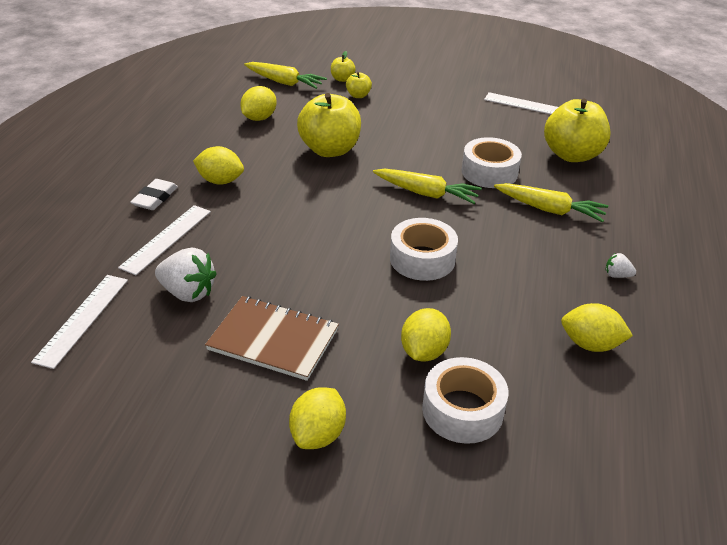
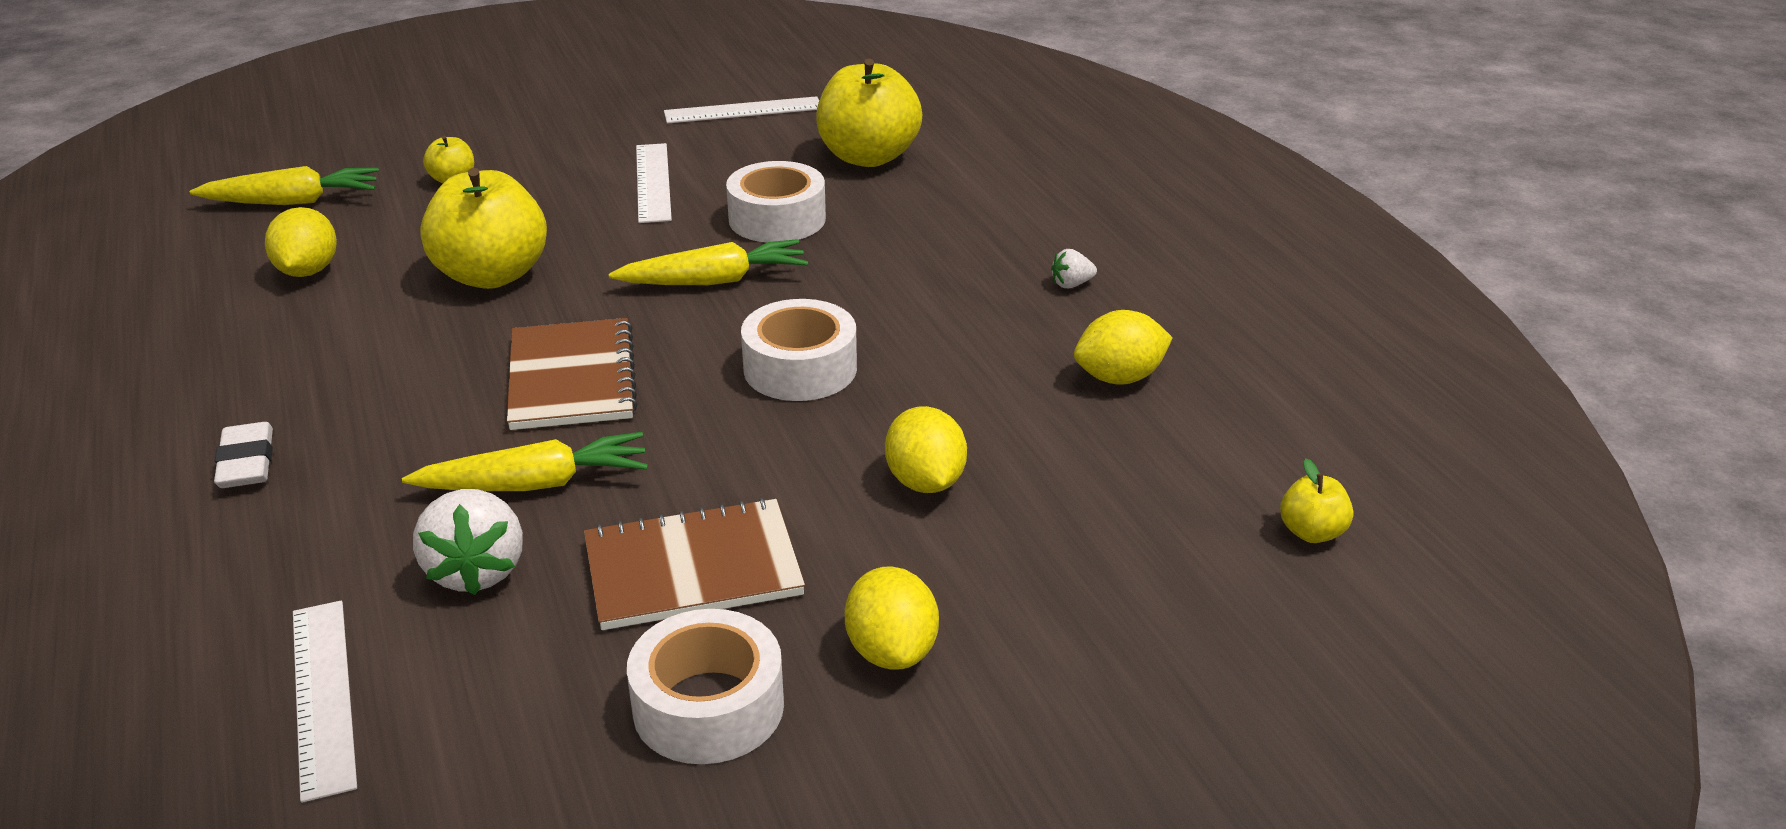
camera: 35 degrees left, 5 degrees down
white ruler [118,205,211,275] -> white ruler moved to [636,143,672,223]
white strawberry [155,248,217,302] -> white strawberry turned 90 degrees clockwise [413,489,523,595]
yellow lemon [193,146,244,185] -> none
yellow apple [331,51,356,82] -> yellow apple moved to [1280,459,1353,543]
white tape [422,357,509,444] -> white tape moved to [627,609,784,764]
yellow carrot [494,183,608,222] -> yellow carrot moved to [402,432,648,491]
none -> brown notebook [507,318,638,430]

